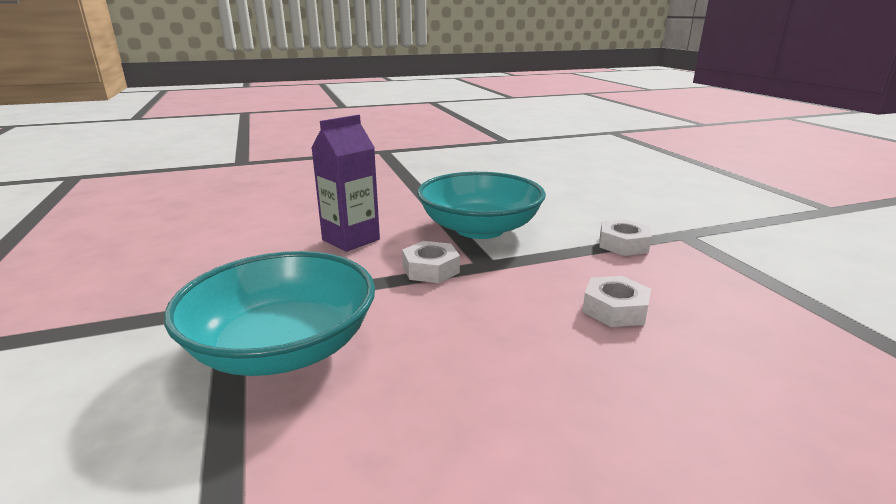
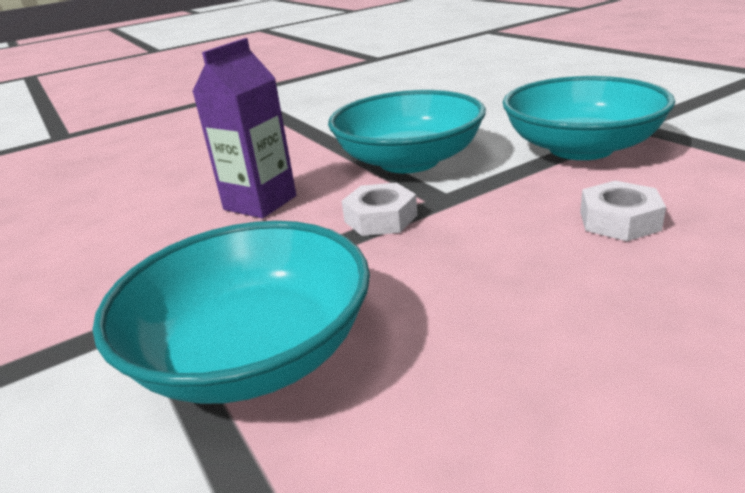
camera: 10 degrees left, 5 degrees up
white nut [599,219,652,256] -> turquoise bowl [503,76,675,160]

